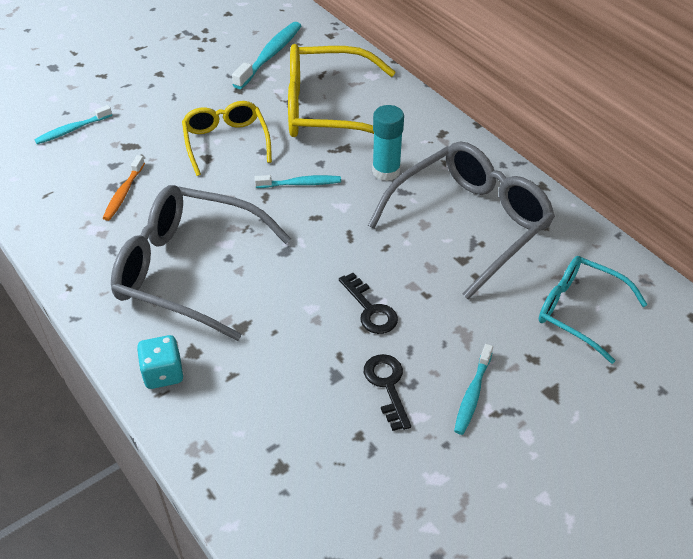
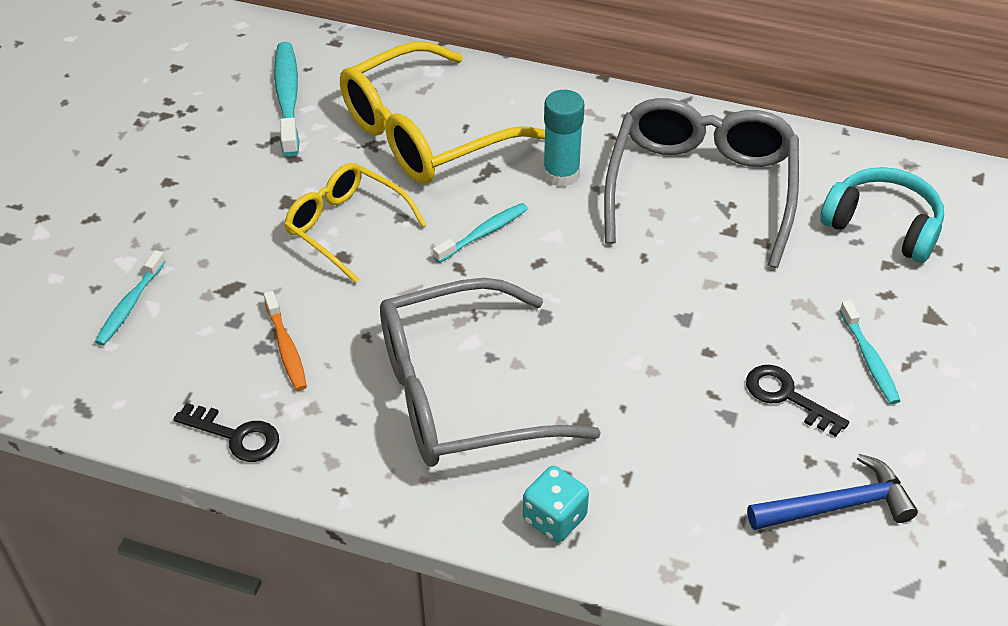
camera: 35 degrees left, 0 degrees up
black key [339,273,398,334] -> black key moved to [173,403,279,462]
turquoise glasses [539,256,648,364] -> turquoise headphones [820,167,944,263]
none -> blue hammer [747,454,918,530]

